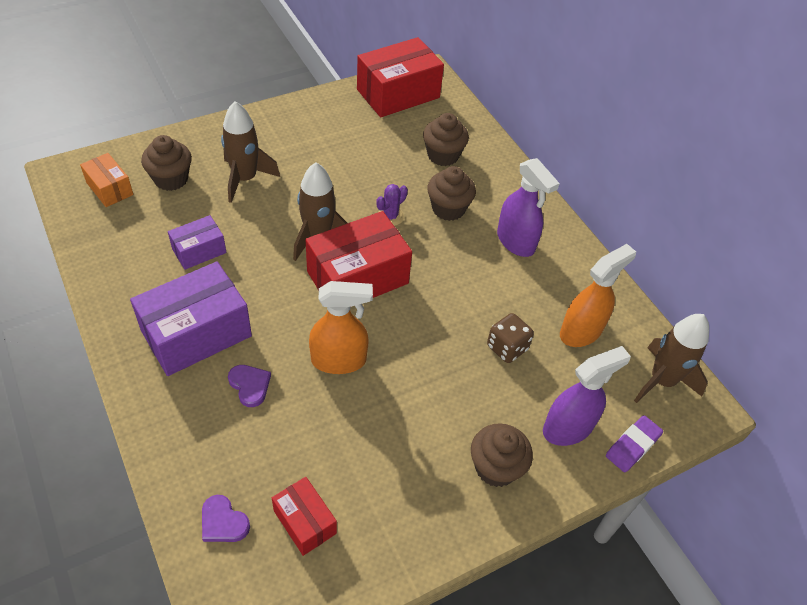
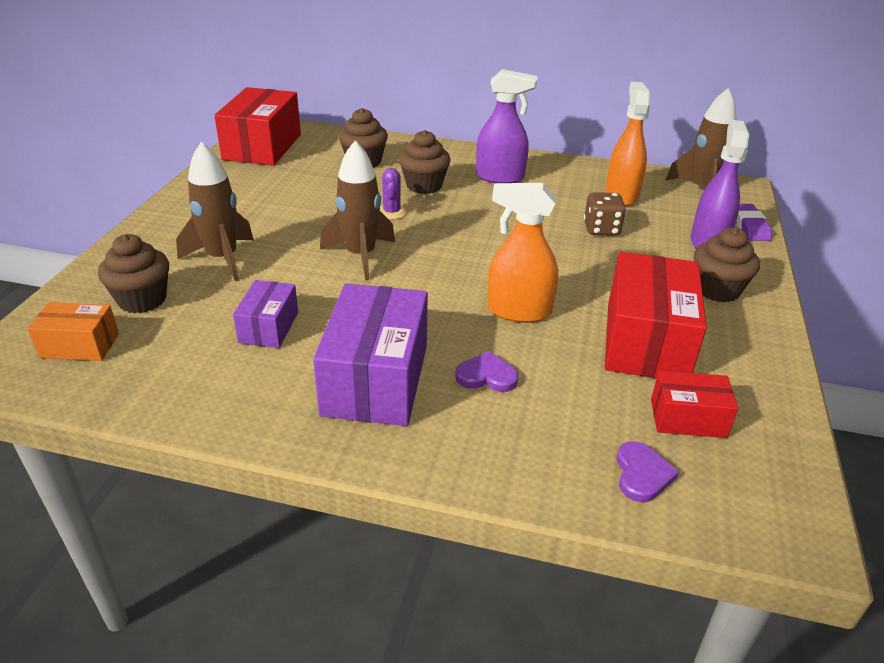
camera: 45 degrees left, 15 degrees down
purple heart [202,495,250,542] -> purple heart turned 75 degrees counterclockwise [616,441,679,502]
red box [306,211,412,298] -> red box moved to [605,252,707,378]
orange spray bottle [309,281,373,374] -> orange spray bottle turned 120 degrees counterclockwise [488,183,558,323]

